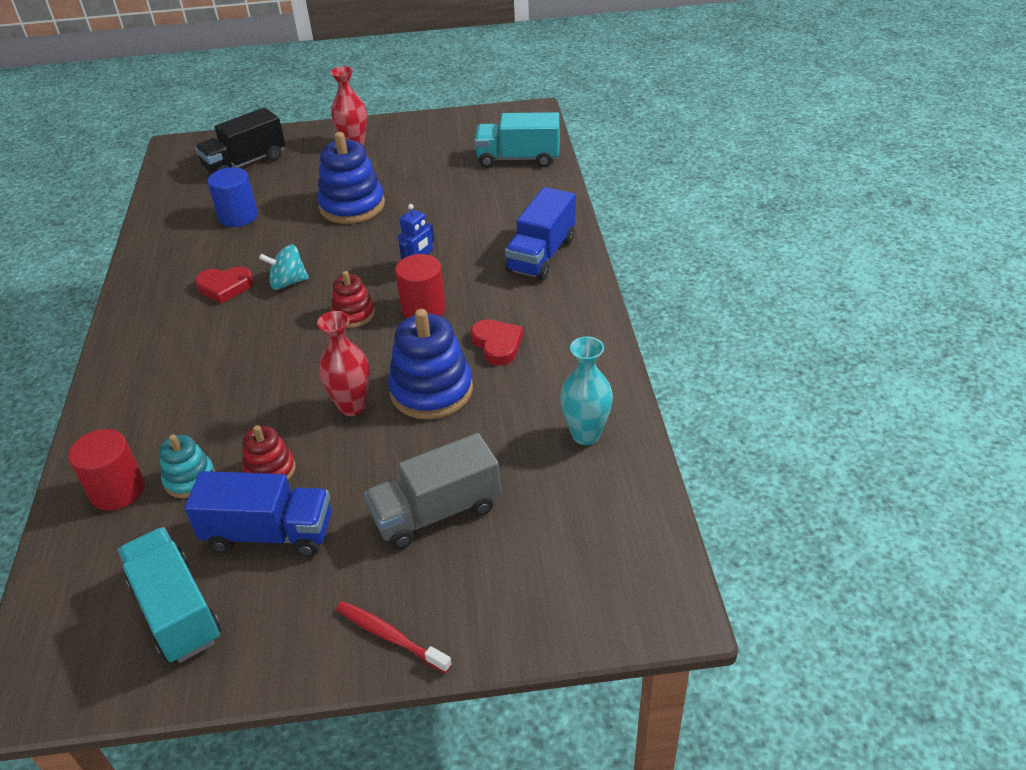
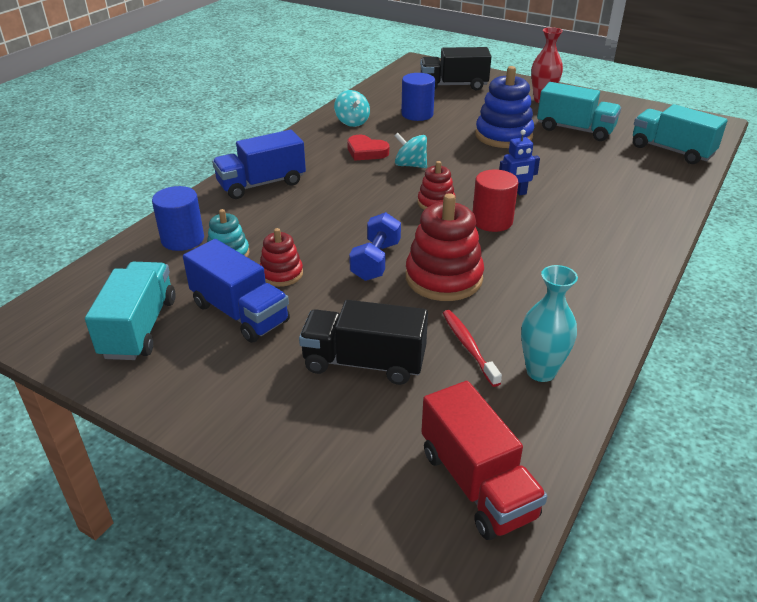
camera: 35 degrees right, 5 degrees down
red cylinder [68,429,145,511] -> blue cylinder [152,186,204,251]
red vase [317,311,370,416] -> blue dumbbell [349,212,401,281]
red toothbrush [336,601,452,673] -> red toothbrush moved to [443,310,502,387]
grey truck [364,433,501,549] -> black truck [299,300,428,385]
blue stacking toy [388,309,473,420] -> red stacking toy [406,193,484,301]
red heart [471,319,523,365] -> none
blue truck [505,187,576,280] -> blue truck moved to [212,130,306,199]
none -> turquoise spinning top [334,90,370,127]
none -> red truck [421,381,547,540]
none -> turquoise truck [537,82,621,141]

